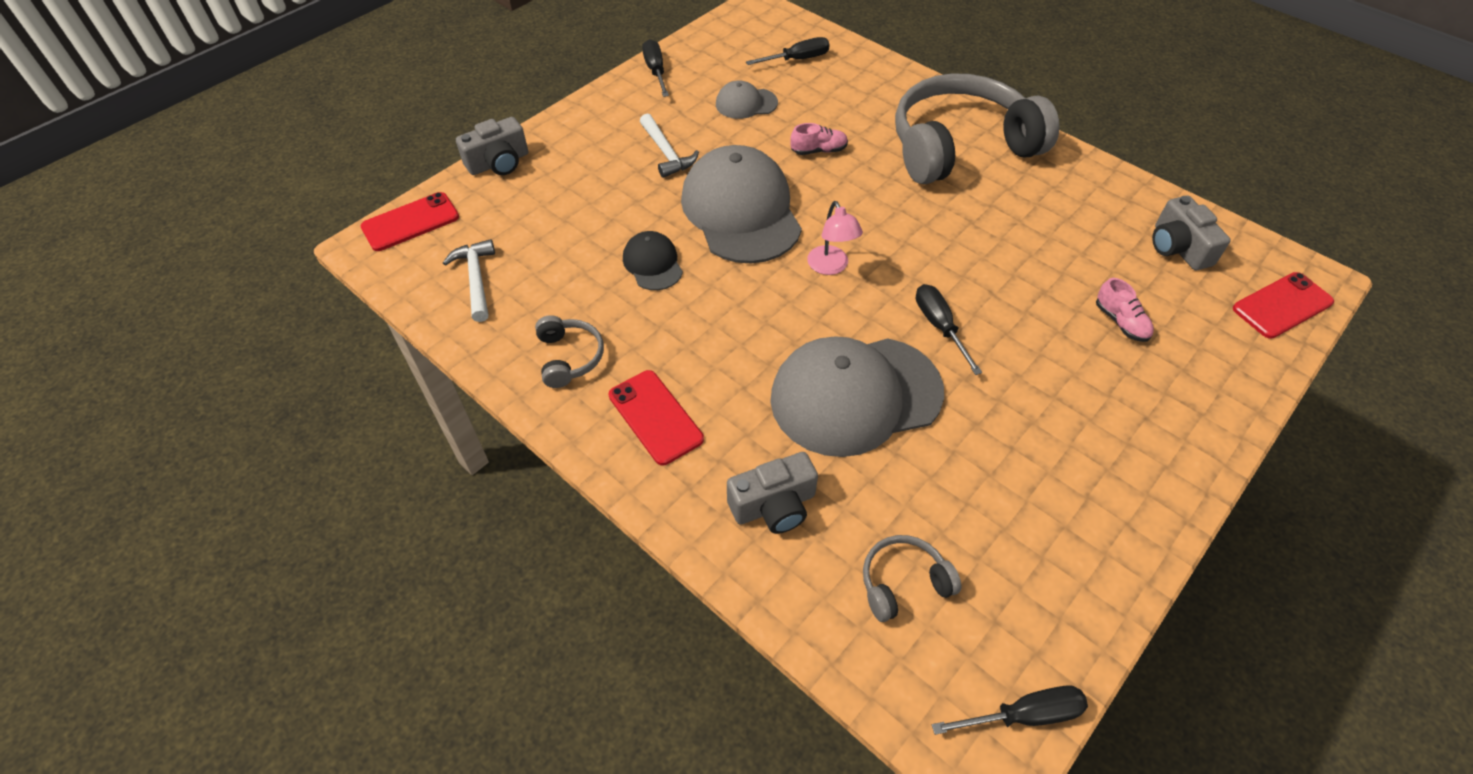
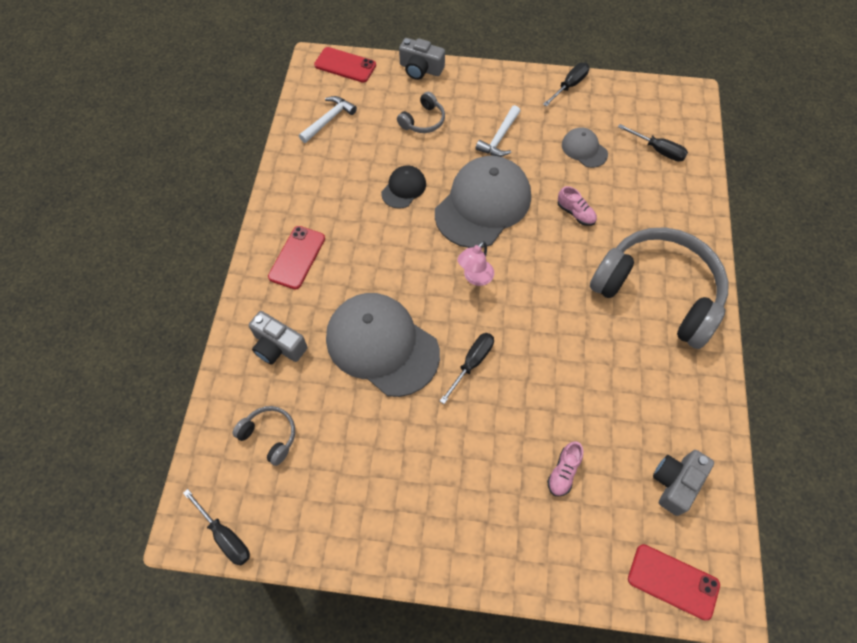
camera: 55 degrees right, 10 degrees up
grey headphones [535,315,604,388] -> grey headphones moved to [397,92,445,133]

